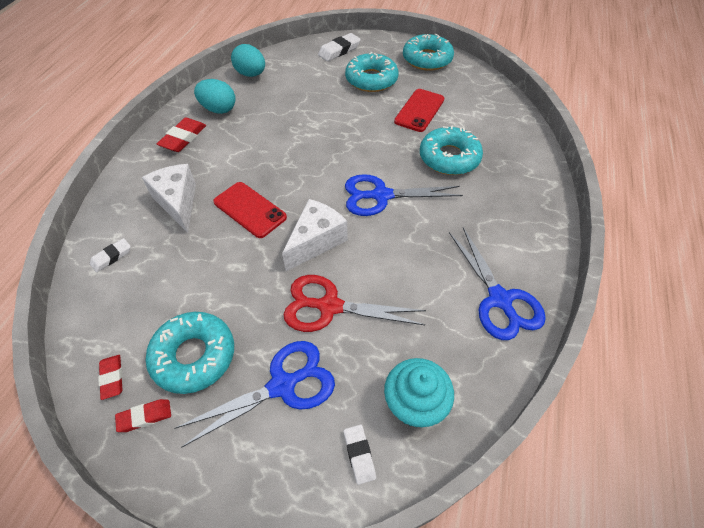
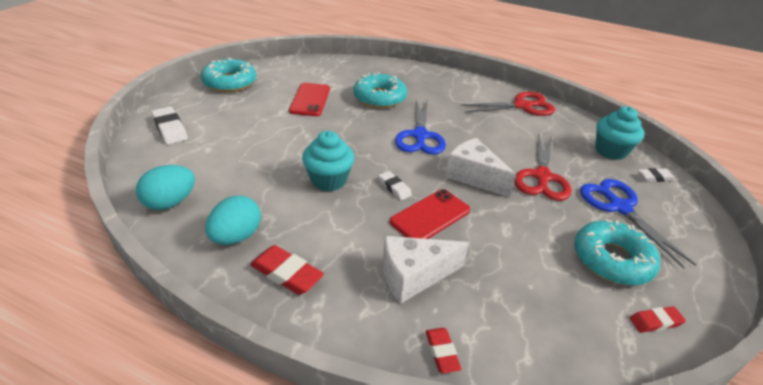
camera: 85 degrees left, 15 degrees down
white eraser [90,238,131,272] -> white eraser moved to [379,171,412,200]
red eraser [115,399,171,432] -> red eraser moved to [426,328,462,374]
turquoise donut [345,52,399,92] -> none
red phone [394,89,444,132] -> red phone turned 60 degrees clockwise [289,83,330,116]
blue scissors [449,227,546,340] -> red scissors [460,92,555,116]
none -> turquoise cupcake [302,131,354,192]

